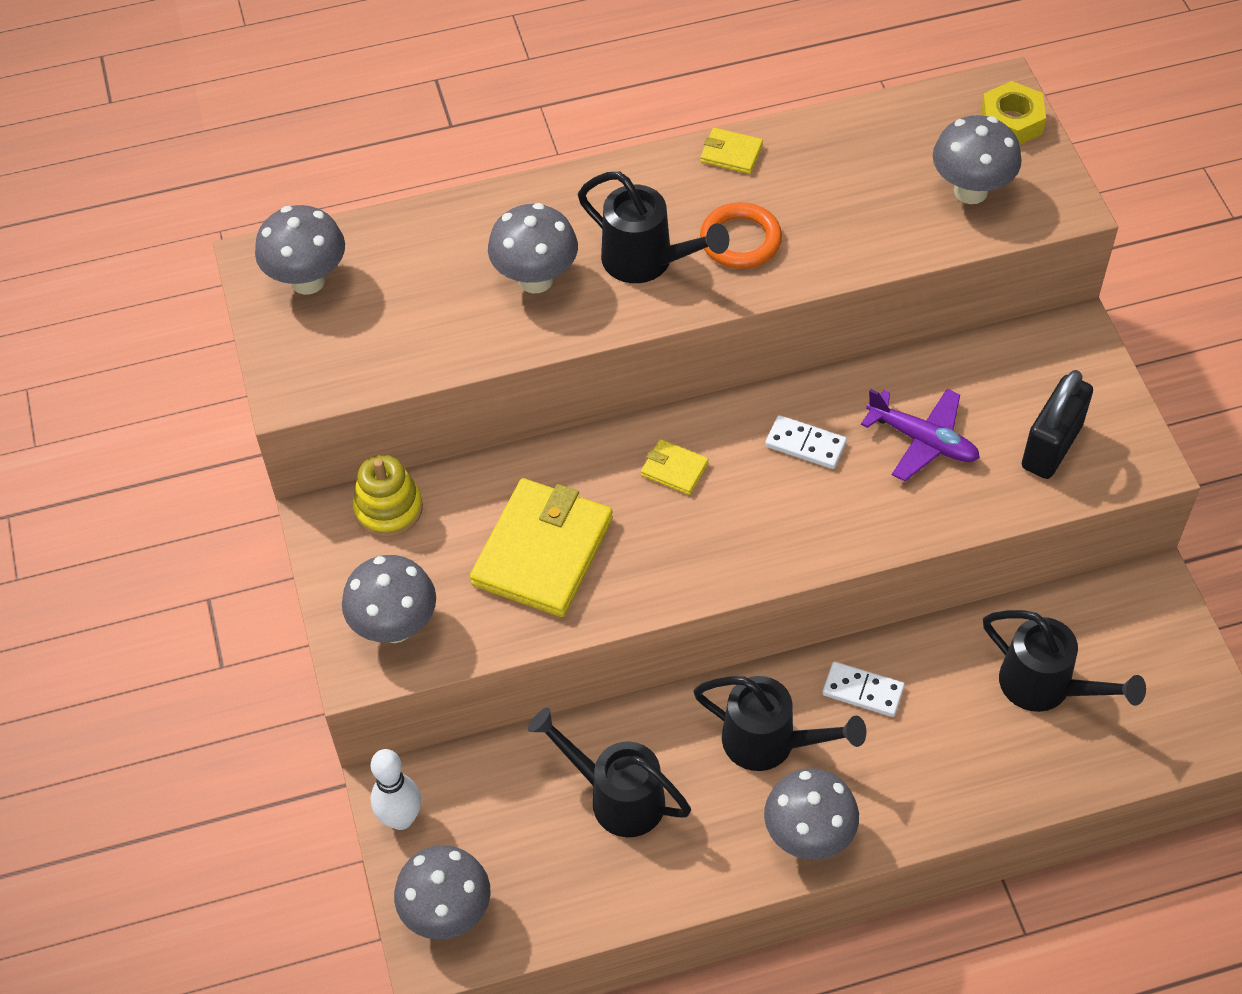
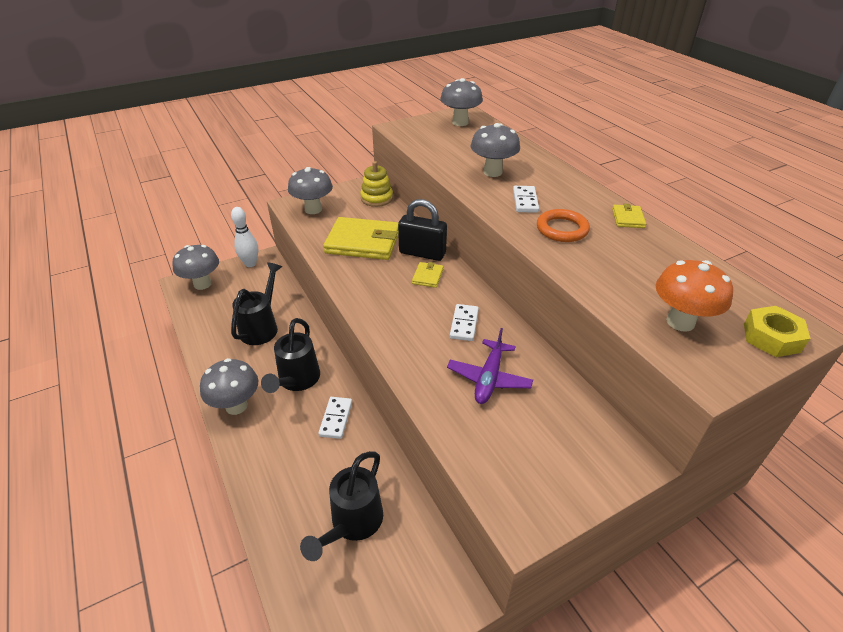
camera: 75 degrees right, 15 degrees down
black watering can [578,172,729,283] -> white domino [513,186,539,213]
grey mushroom [933,115,1022,204] -> orange mushroom [656,260,733,332]
black padlock [1022,370,1093,479] -> black padlock moved to [398,199,447,261]

